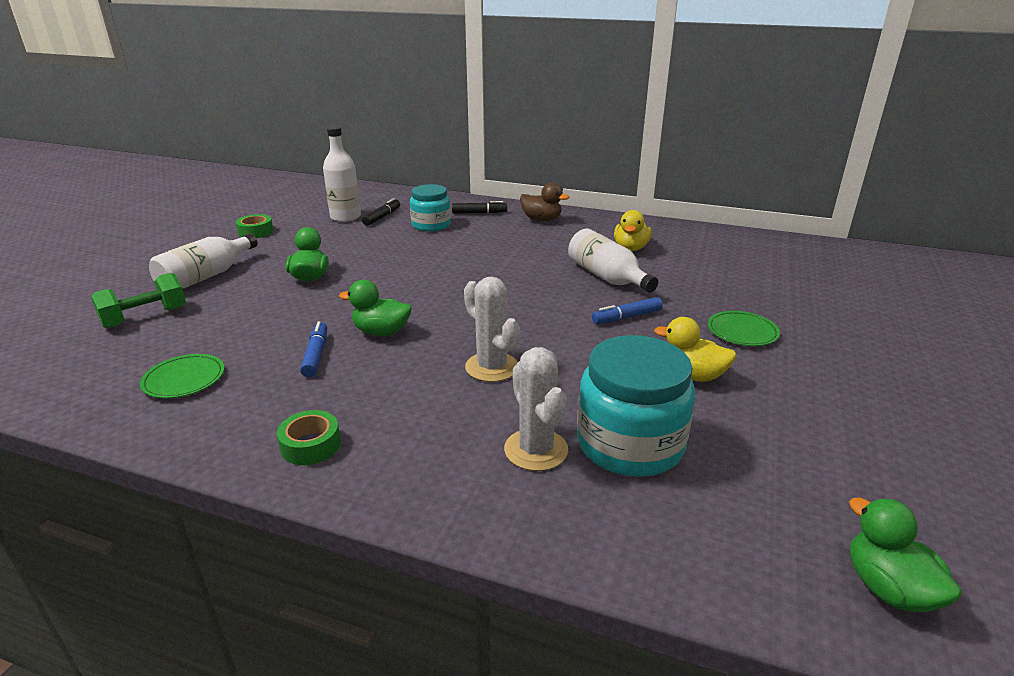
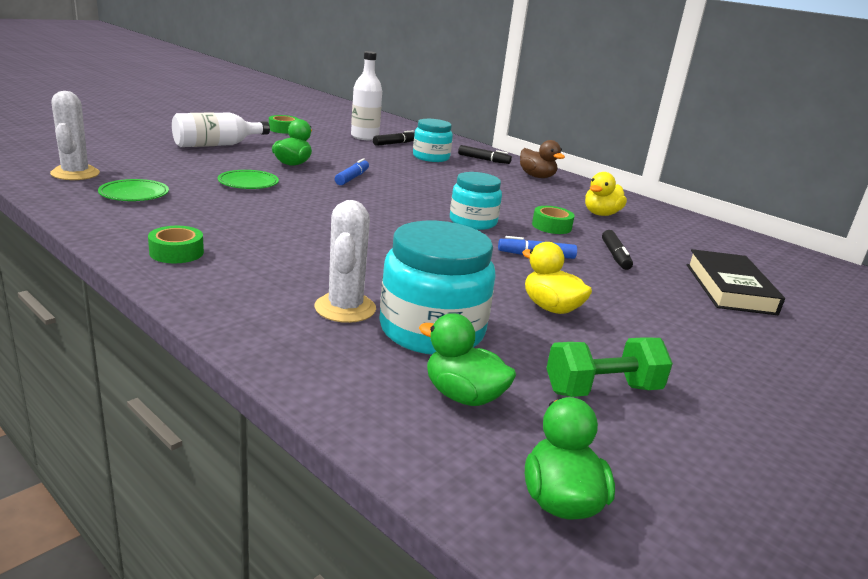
camera: 20 degrees right, 5 degrees down
green dumbbell [91,273,186,328] -> green dumbbell moved to [546,337,673,397]
blue marker [300,321,327,377] -> blue marker moved to [335,158,369,185]
green duck [339,280,412,336] -> green duck moved to [419,313,516,406]
white cactus [464,276,520,382] -> white cactus moved to [50,91,100,180]
white bottle [568,229,658,293] -> green tape [532,206,575,234]
green plate [708,311,780,346] -> green plate moved to [218,170,279,189]
none -> turquoise jar [450,172,502,230]
none -> black marker [602,230,633,270]
none -> black book [687,249,785,315]

